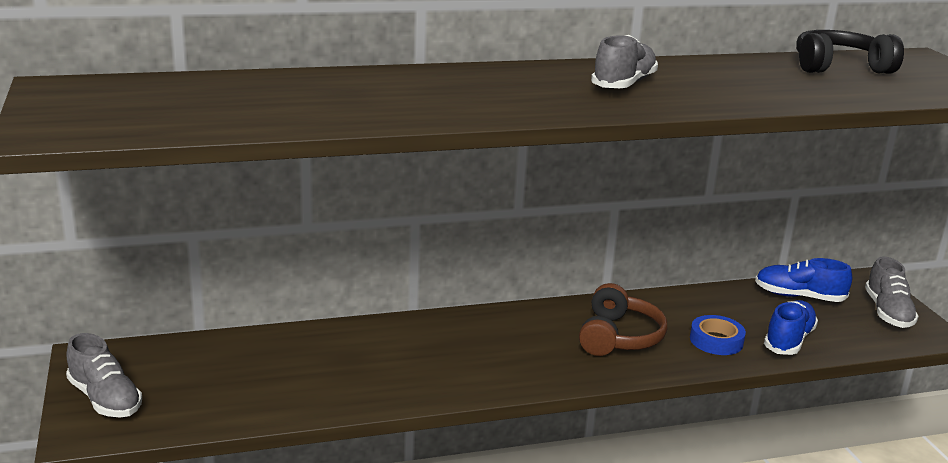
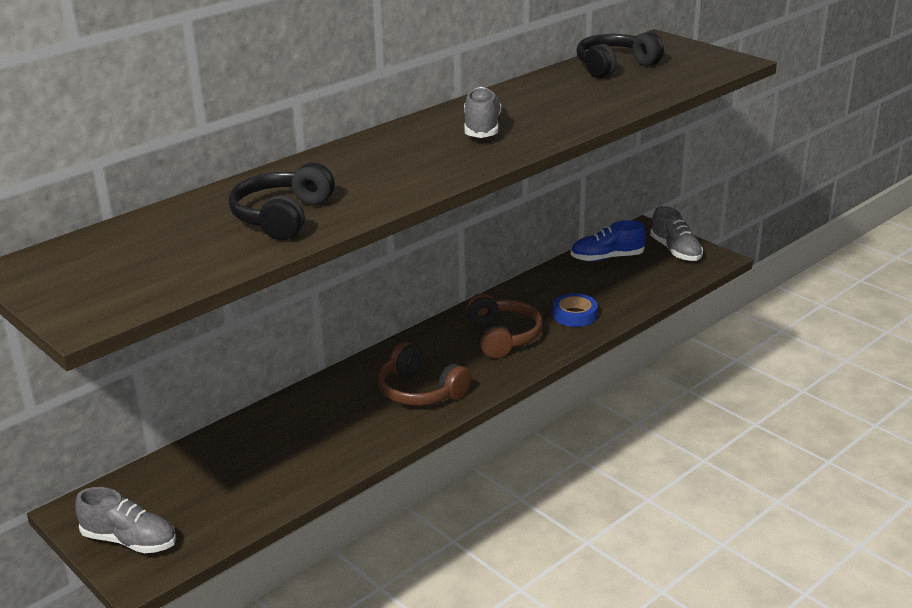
camera: 25 degrees left, 5 degrees up
blue shoe [764,300,818,355] -> none
none -> black headphones [229,163,335,240]
none -> brown headphones [378,342,472,406]

